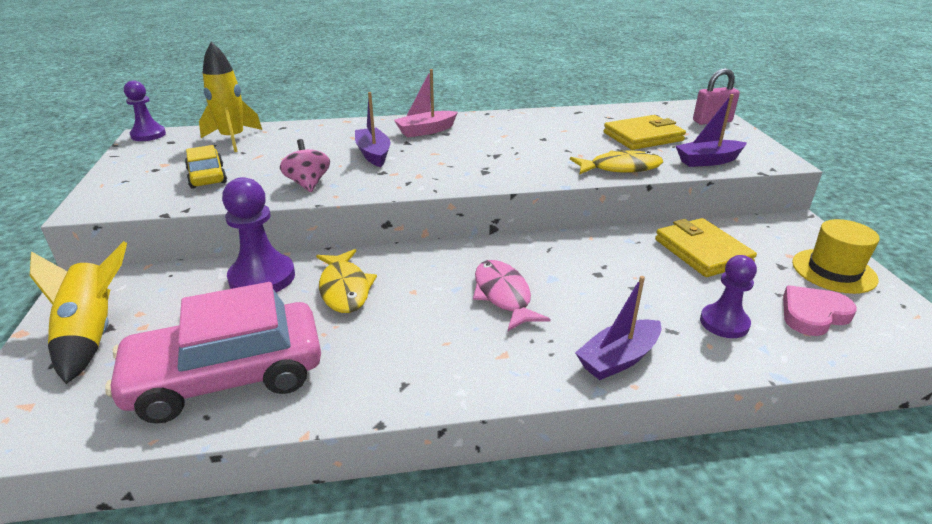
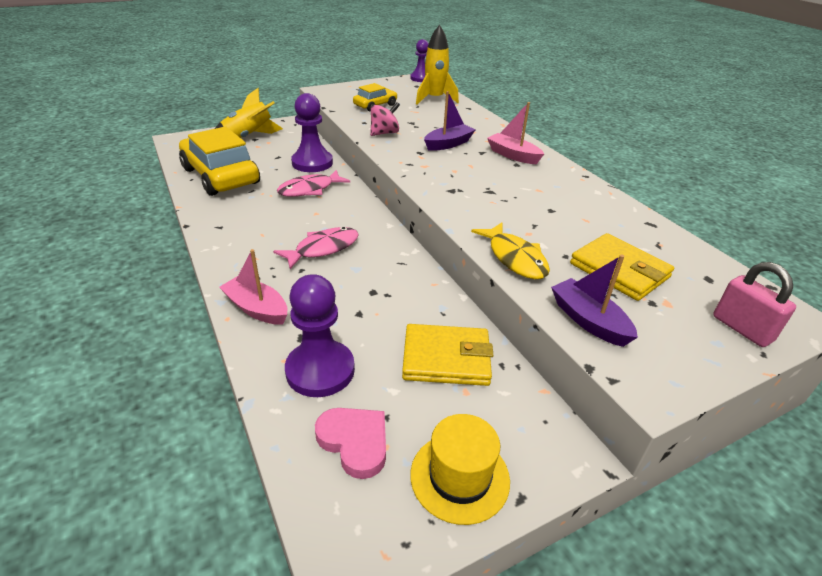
camera: 70 degrees right, 5 degrees up
pink car [105,282,321,424] -> yellow car [179,127,260,196]
yellow fish [316,249,377,313] -> pink fish [277,170,350,197]
purple boat [575,276,662,380] -> pink boat [219,249,287,325]
yellow wallet [655,218,757,277] -> yellow wallet turned 45 degrees clockwise [402,324,493,386]
purple pawn [700,255,757,338] -> purple pawn [285,274,355,397], size x1.53

